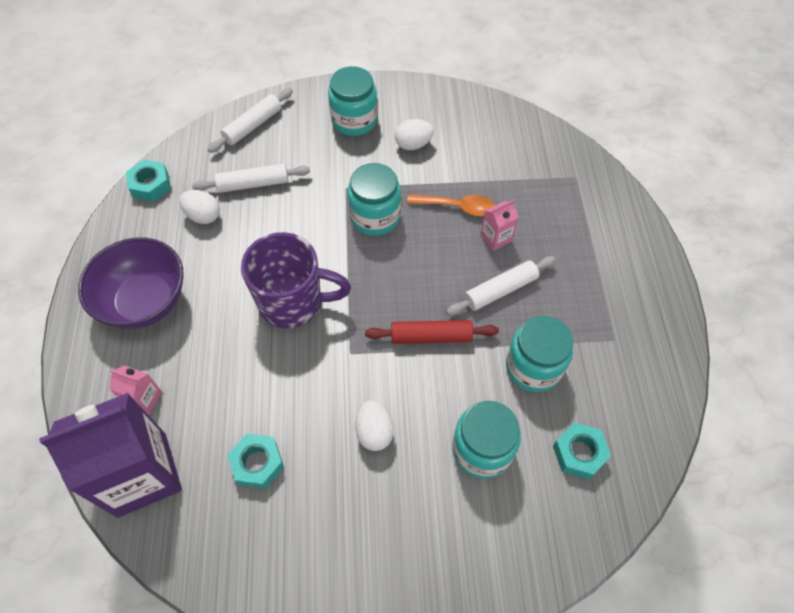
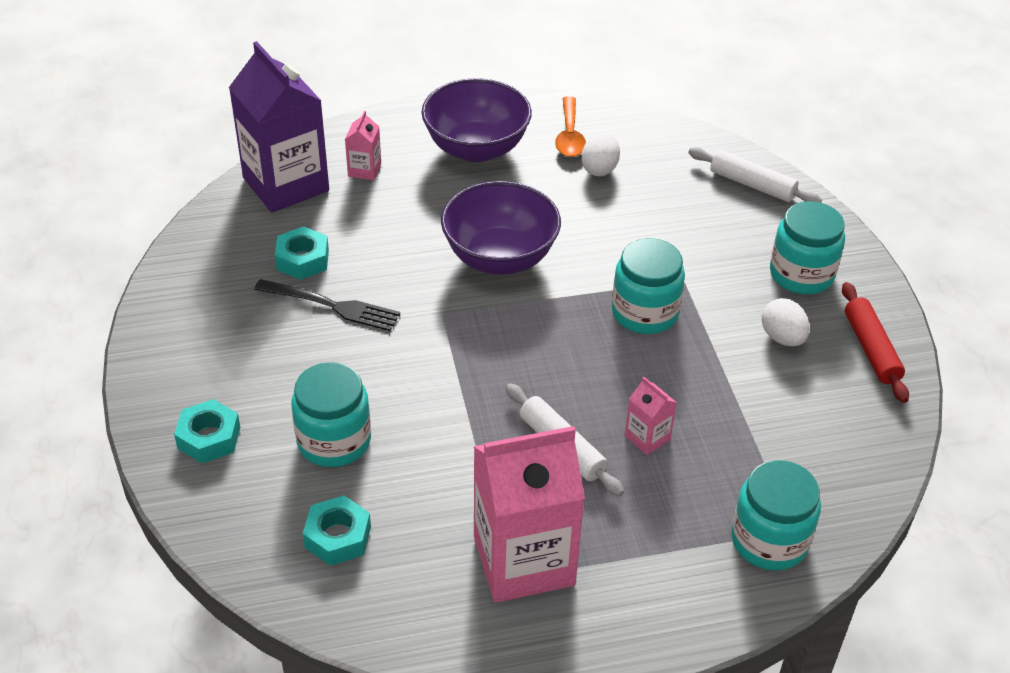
camera: 80 degrees right, 15 degrees down
turquoise nut [126,160,171,202] -> turquoise nut moved to [174,399,241,463]
white rolling pin [192,164,310,193] -> none
purple mug [241,232,351,328] -> purple bowl [441,181,561,275]
white egg [355,400,394,451] -> none
red rolling pin [365,320,499,344] -> red rolling pin moved to [842,282,909,403]
orange spoon [407,194,495,216] -> orange spoon moved to [555,96,586,157]
turquoise jar [506,316,573,392] -> turquoise jar moved to [731,460,821,570]
none -> black fork [254,279,400,331]
none -> pink carton [474,426,585,603]

